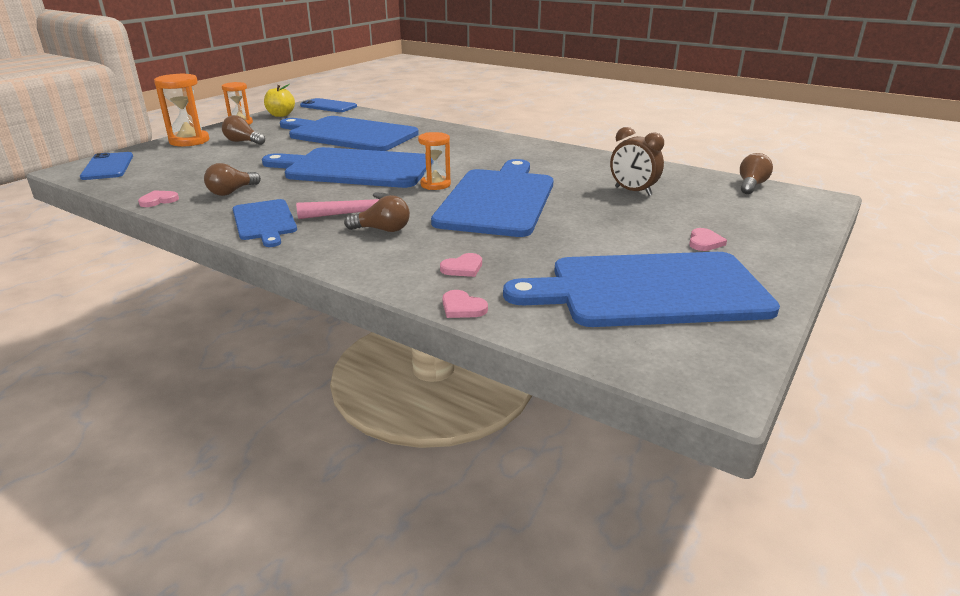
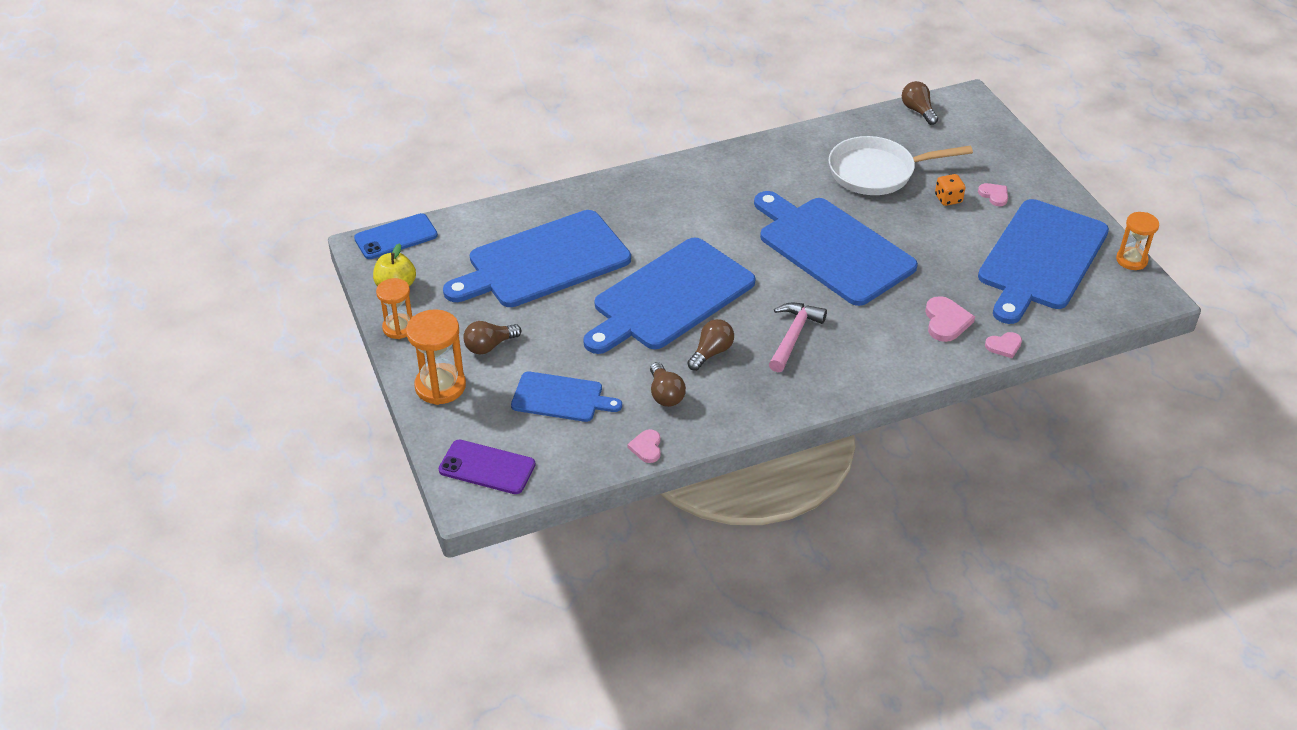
camera: 55 degrees left, 15 degrees up
blue phone [80,152,133,180] -> purple phone [439,440,535,494]
blue cutting board [233,199,297,247] -> blue cutting board moved to [511,371,622,422]
brown light bulb [344,195,410,232] -> brown light bulb moved to [687,319,734,371]
orange hourglass [418,132,451,190] -> orange hourglass moved to [1116,212,1159,270]
pink heart [440,253,482,277] -> pink heart [925,296,975,342], size x1.56
brown clock [610,127,664,196] -> white pan [829,136,973,195]
none -> orange dice [935,174,965,206]

